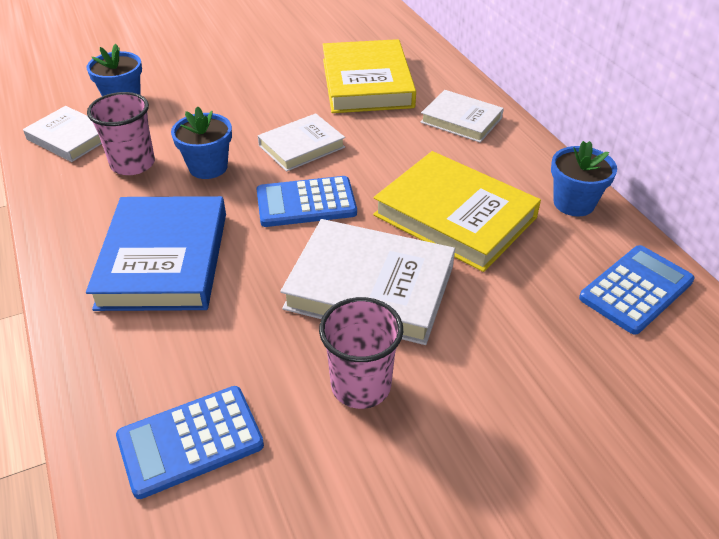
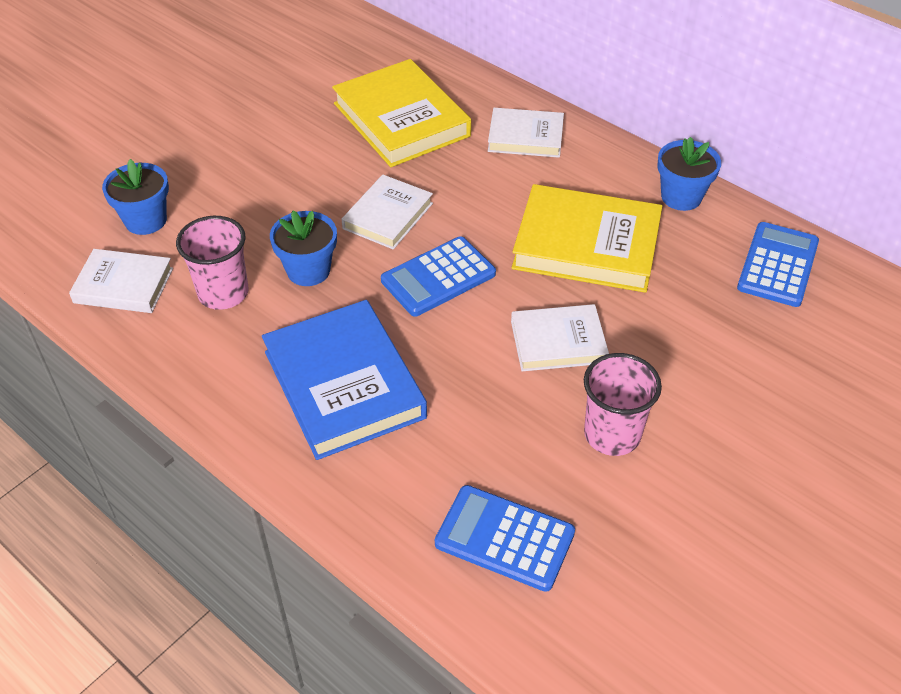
camera: 25 degrees left, 5 degrees up
blue calculator [116,386,264,499] -> blue calculator turned 75 degrees clockwise [435,485,575,592]
white book [280,219,455,345] -> white book [511,304,609,371], size x0.59

